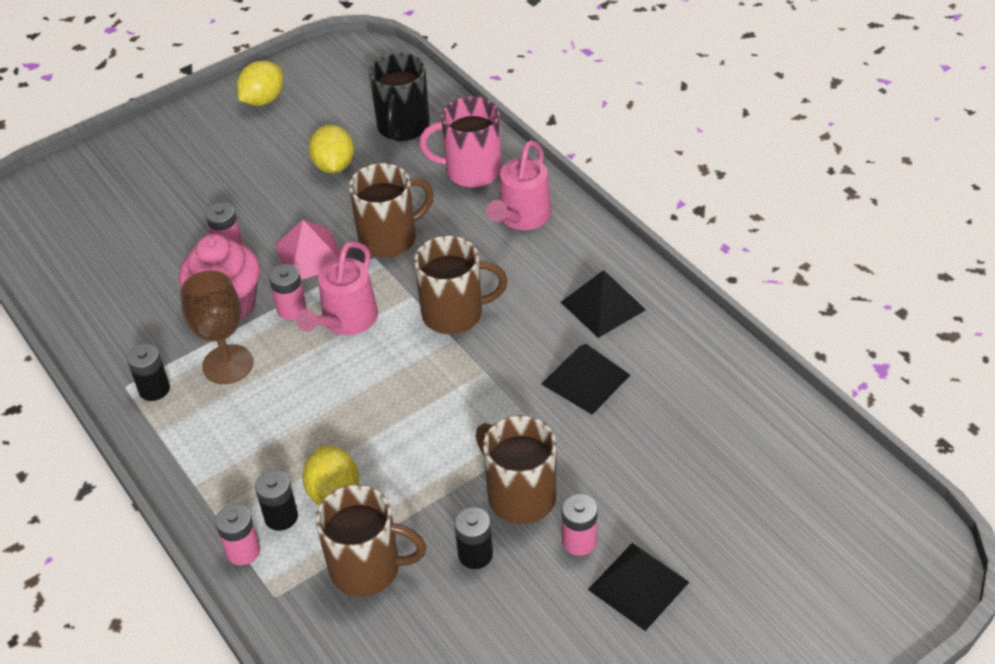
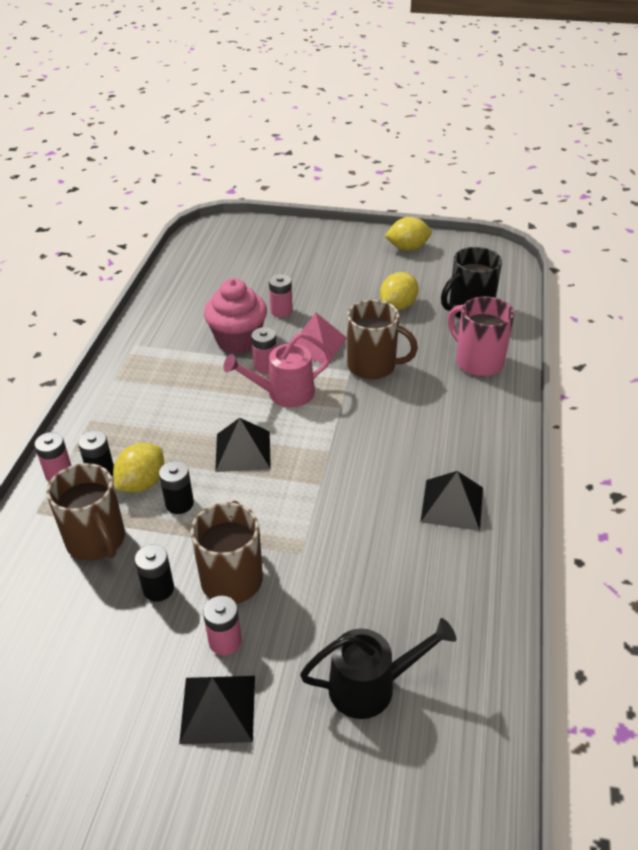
camera: 45 degrees right, 5 degrees down
black battery [127,343,170,401] -> black battery moved to [159,461,194,514]
brown goblet [180,270,253,384] -> none
brown mug [414,236,508,334] -> none
pink watering can [487,140,551,230] -> none
black pyramid [542,344,630,415] -> black pyramid moved to [215,418,271,472]
none -> black watering can [300,618,456,719]

